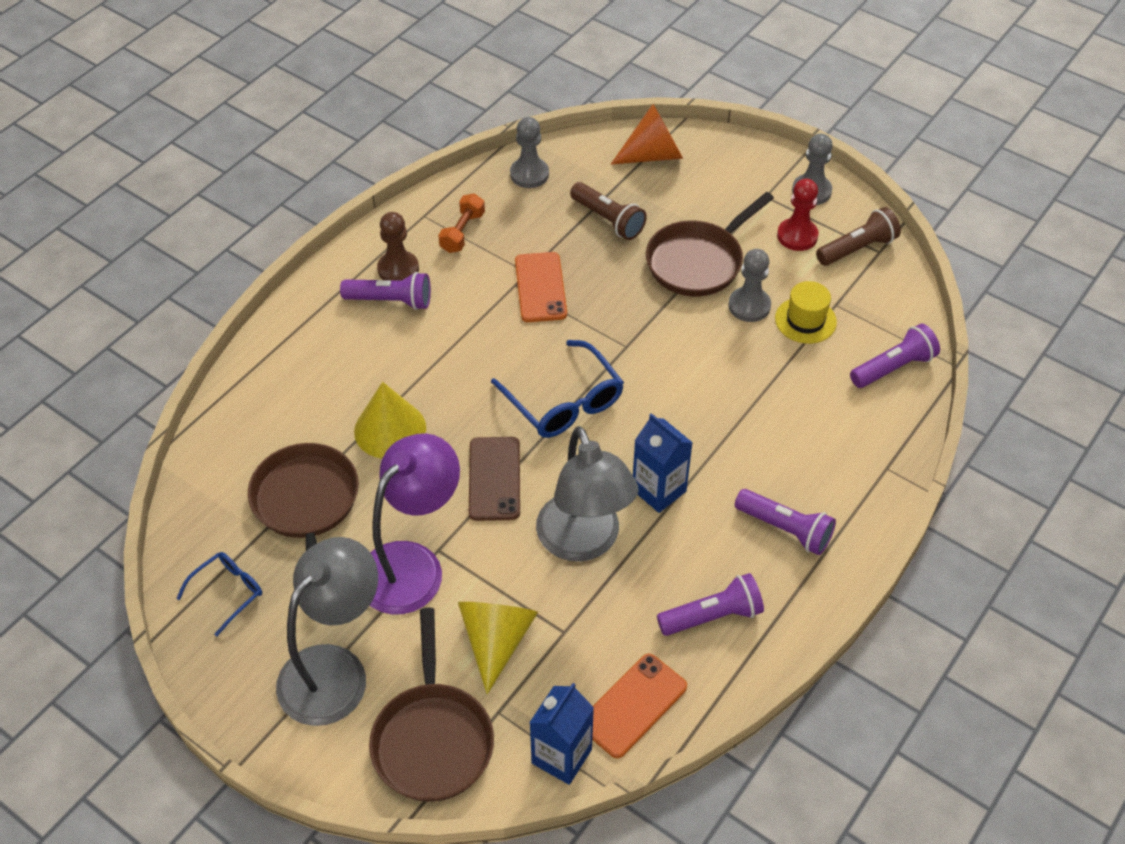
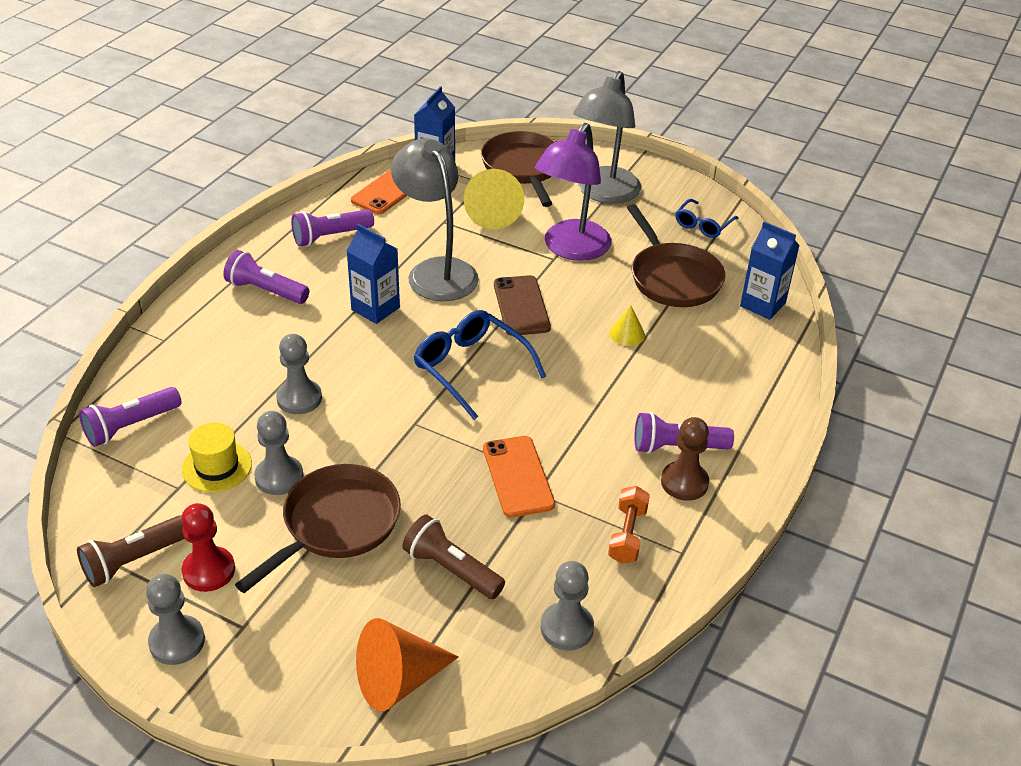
camera: 170 degrees right, 10 degrees down
yellow cone [354,382,426,459] -> yellow cone [610,305,645,346], size x0.53
none -> grey pawn [276,334,322,414]
none -> blue carton [740,222,800,320]

